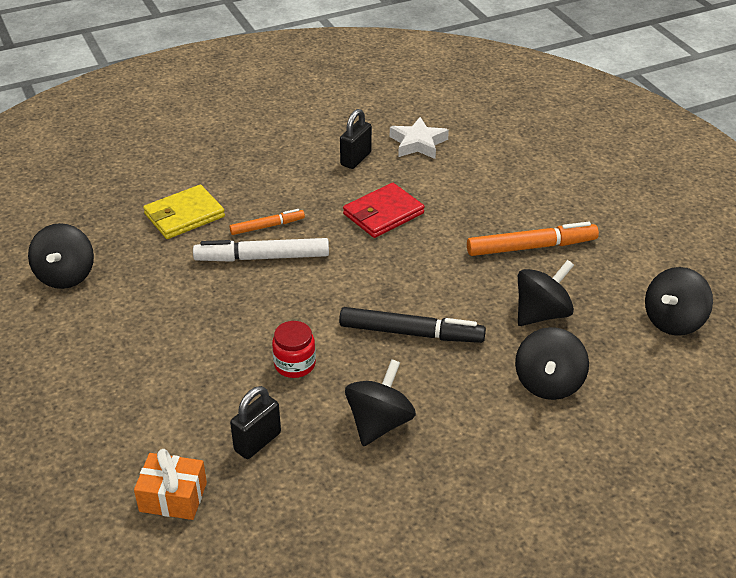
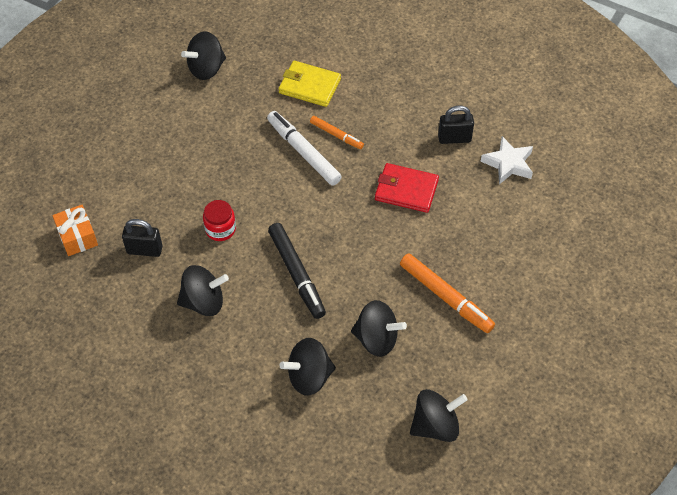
camera: 55 degrees right, 15 degrees up
black spinning top [645,267,713,336] -> black spinning top turned 150 degrees clockwise [410,389,468,442]

